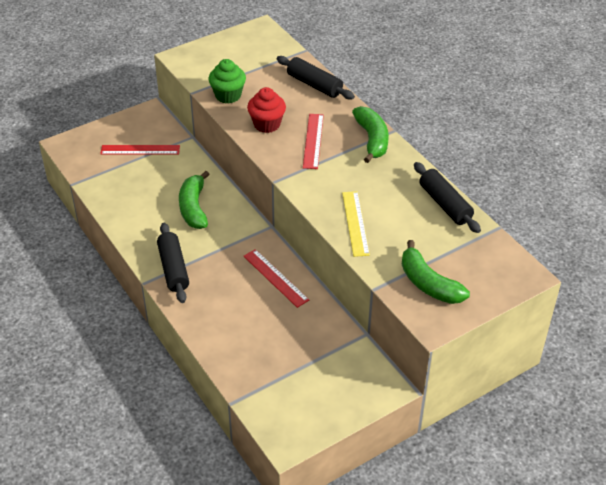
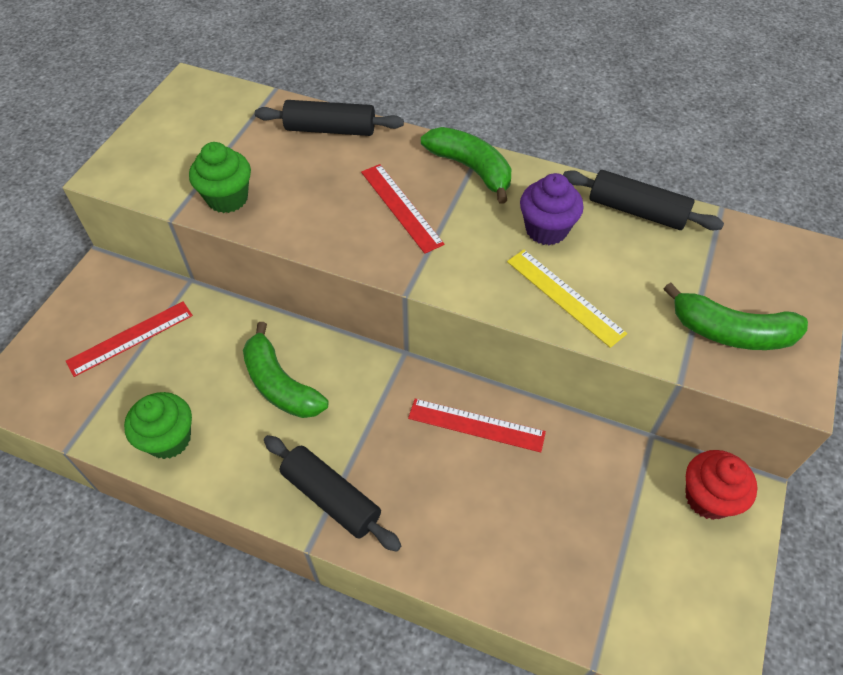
camera: 35 degrees left, 10 degrees up
red cupcake [247,87,286,133] -> red cupcake moved to [685,450,758,520]
none -> green cupcake [124,392,192,459]
none -> purple cupcake [520,173,584,245]

